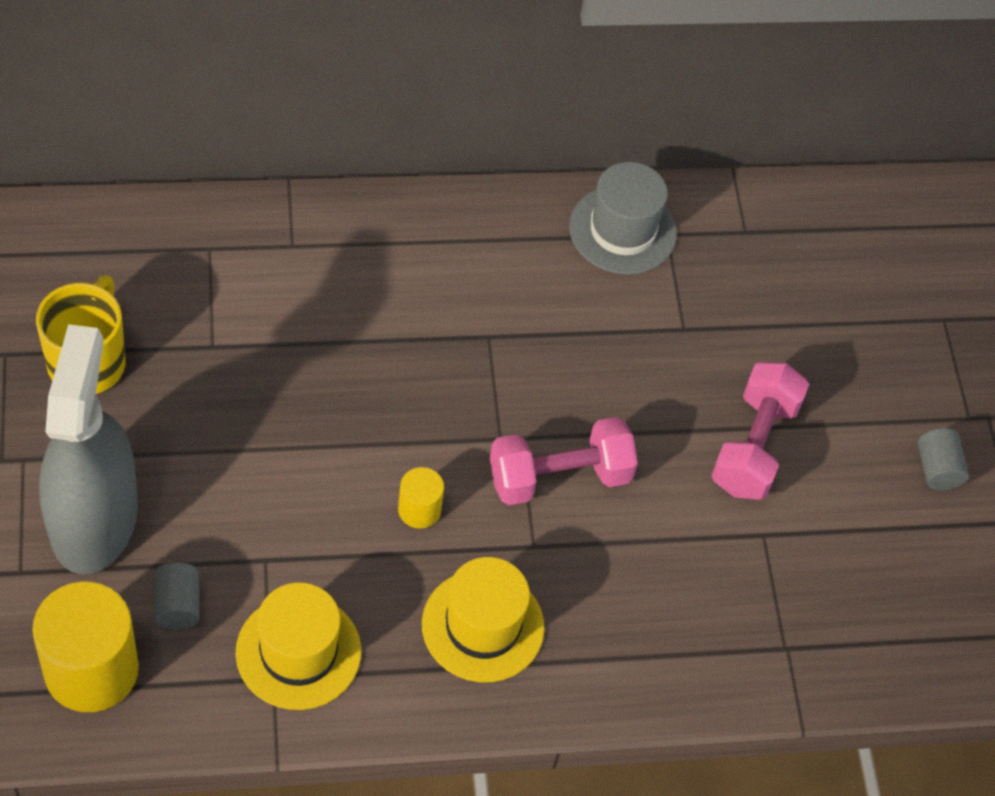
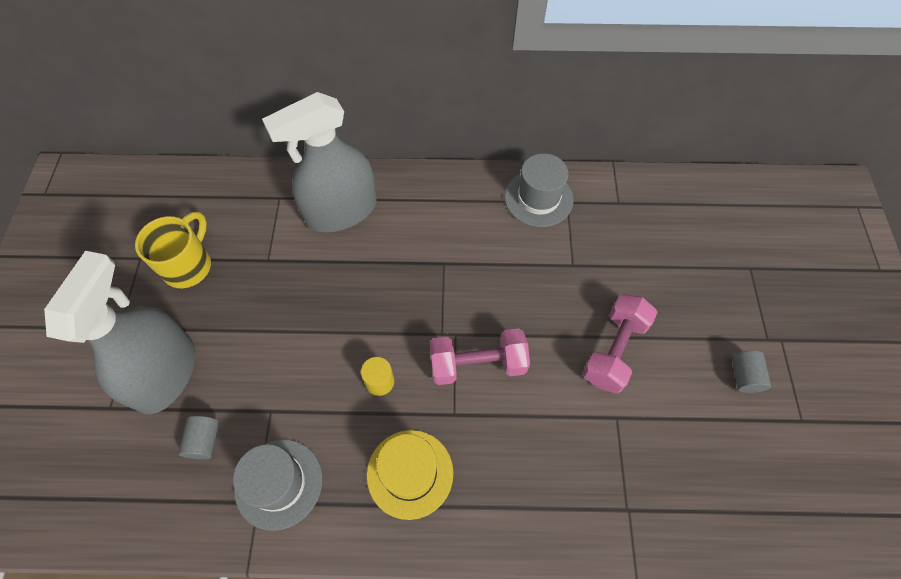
camera: 15 degrees right, 5 degrees up
yellow cylinder [32,582,139,712] -> none
yellow hat [236,583,361,710] -> grey hat [233,439,322,531]
none -> grey spray bottle [262,92,377,233]

